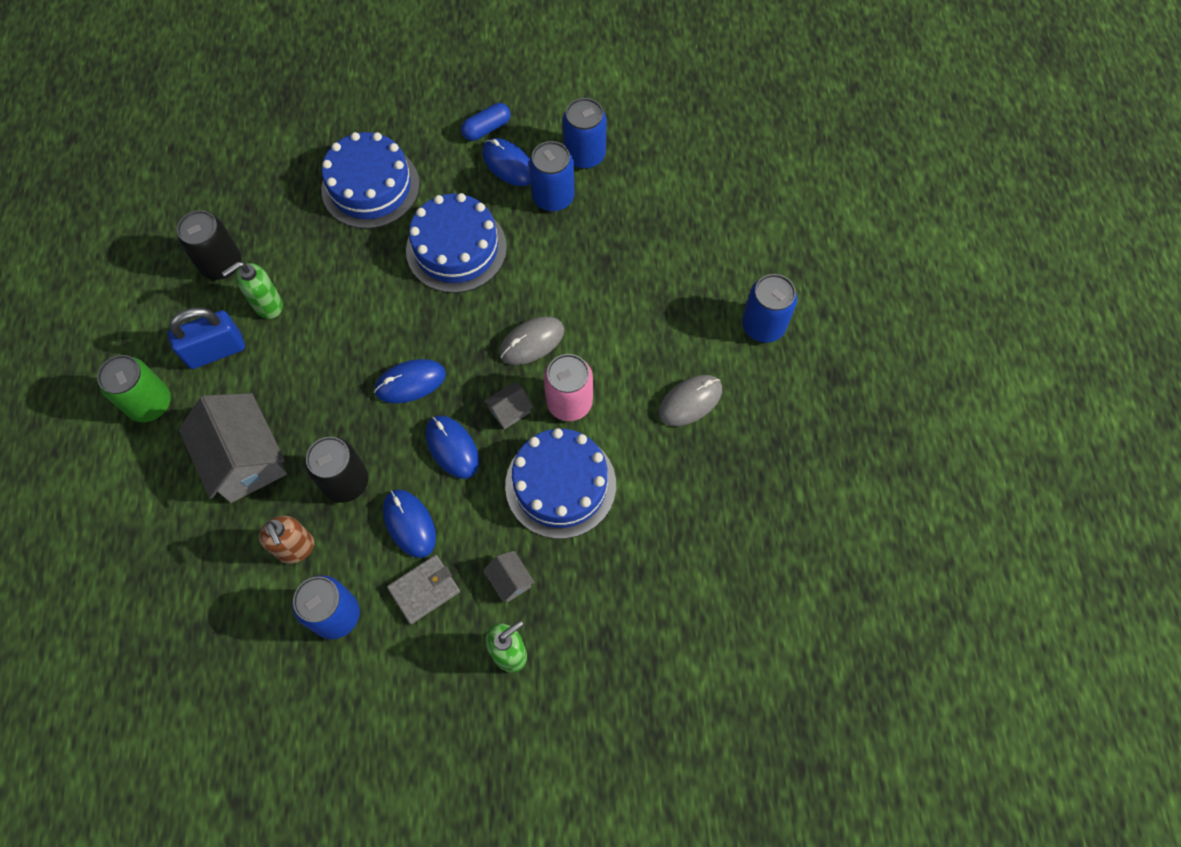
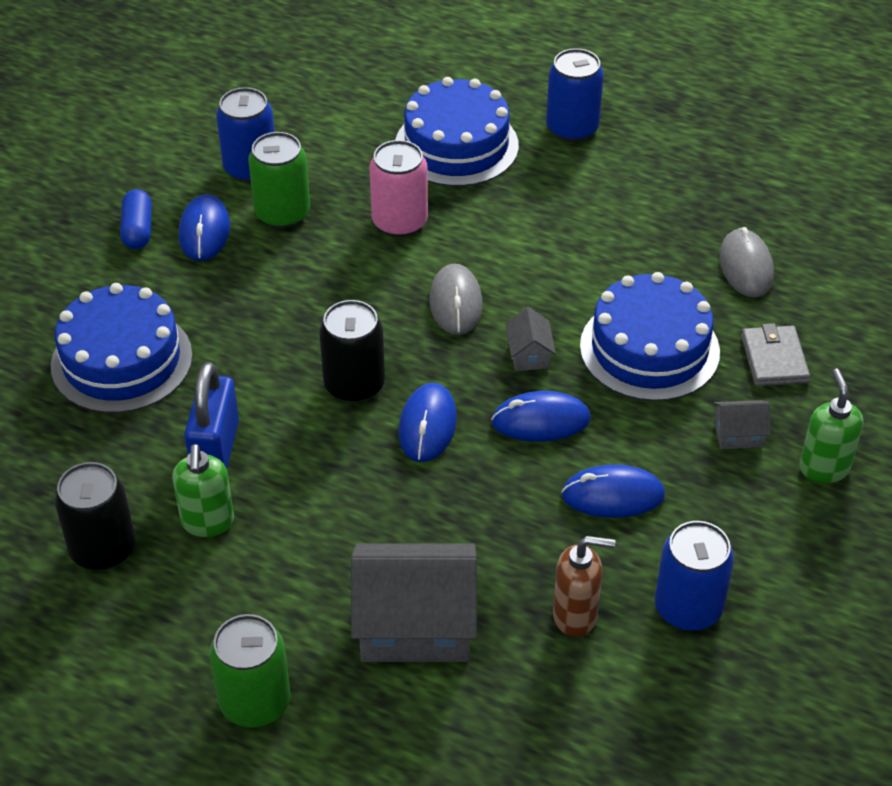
camera: 60 degrees left, 20 degrees down
blue padlock [167,307,245,369] -> blue padlock moved to [184,362,239,469]
black can [305,437,368,503] -> black can moved to [319,300,385,403]
grey wallet [387,555,460,624] -> grey wallet moved to [741,323,810,386]
blue cake [406,193,507,293] -> blue cake moved to [395,77,519,187]
blue mouse [482,138,531,186] -> blue mouse turned 75 degrees counterclockwise [179,194,230,261]
blue can [529,141,575,211] -> green can [248,132,310,229]
pink can [544,354,593,421] -> pink can moved to [369,140,428,237]
grey mouse [659,375,722,426] -> grey mouse moved to [719,227,774,298]

